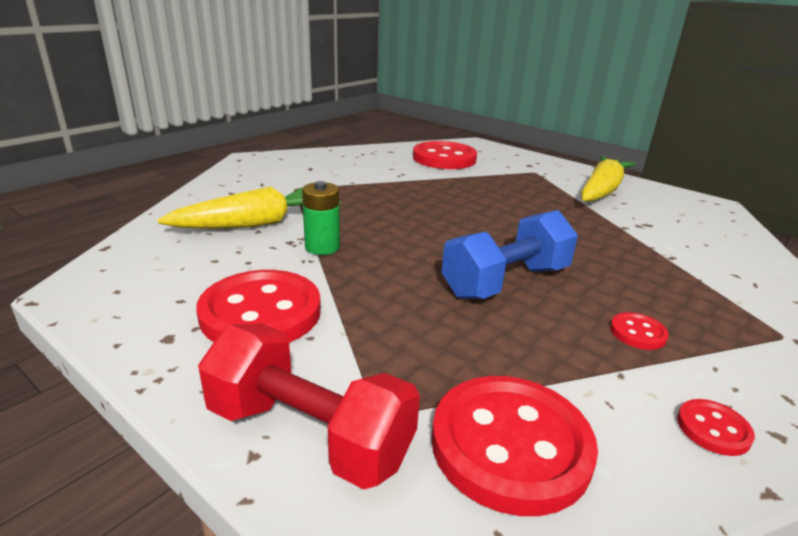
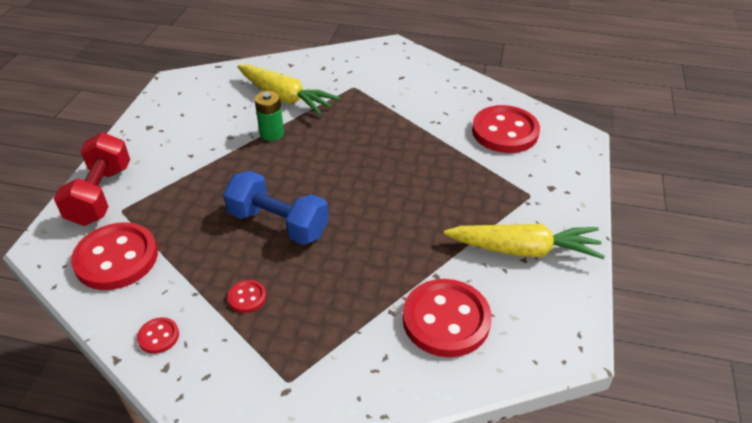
camera: 65 degrees right, 15 degrees up
red button [196,270,321,343] -> red button moved to [403,279,492,357]

